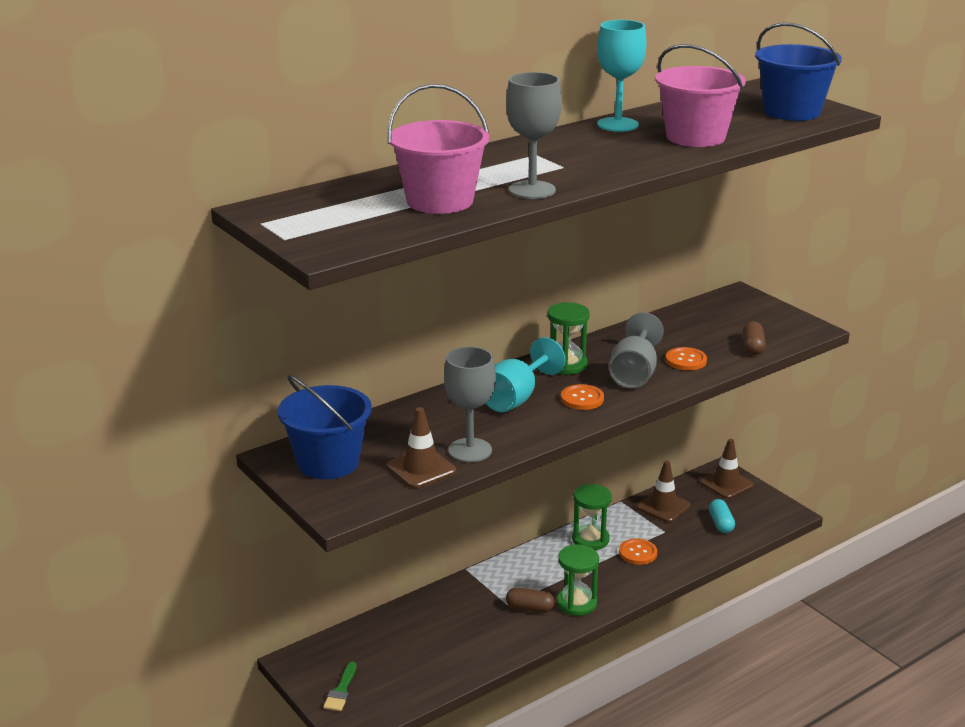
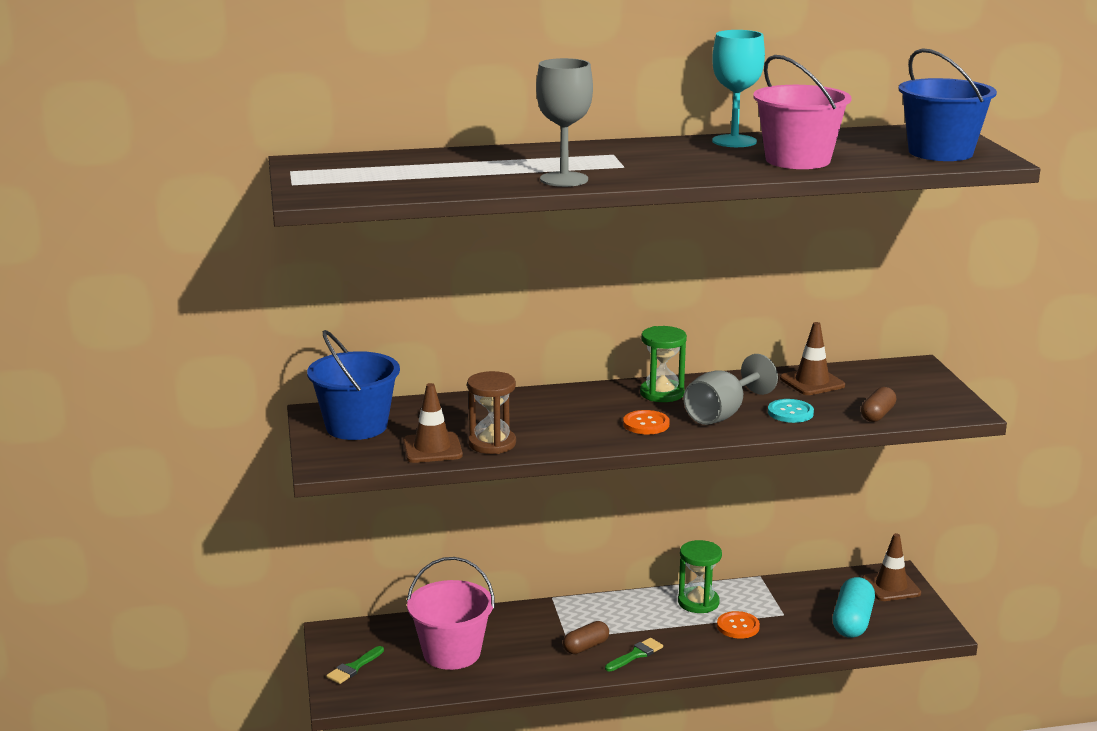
camera: 25 degrees right, 5 degrees down
pink bucket [387,84,489,214] -> pink bucket moved to [407,557,495,670]
grey goblet [444,347,496,462] -> brown hourglass [467,371,516,454]
turquoise goblet [486,337,565,412] -> none
brown capsule [506,588,555,613] -> brown capsule turned 75 degrees counterclockwise [563,621,609,654]
green hourglass [557,544,599,616] -> green brush [605,638,663,671]
brown traffic cone [637,461,690,522] -> brown traffic cone moved to [780,322,845,395]
orange button [666,347,707,370] -> turquoise button [768,399,814,423]
turquoise capsule [709,499,735,533] -> turquoise capsule [833,577,875,638], size x1.61

